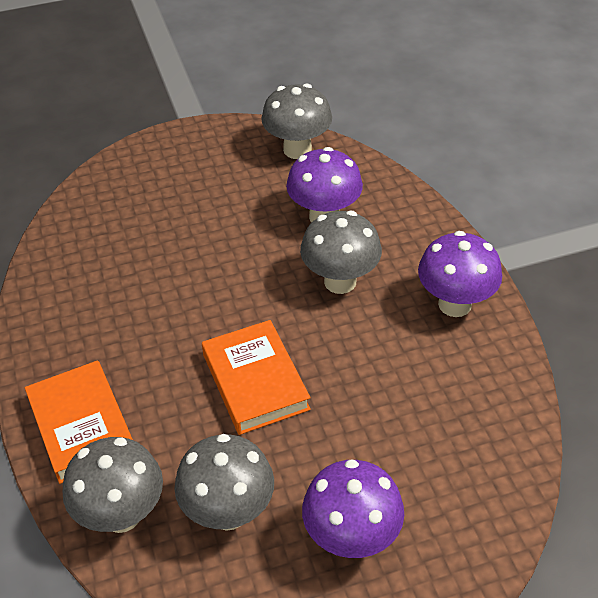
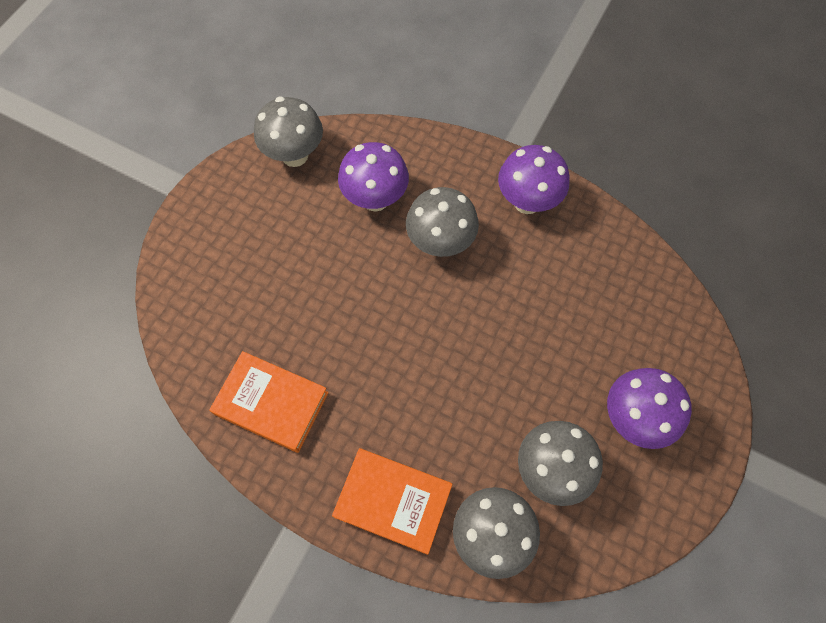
camera: 45 degrees left, 20 degrees up
orange book [202,320,311,435] -> orange book moved to [209,351,328,453]

